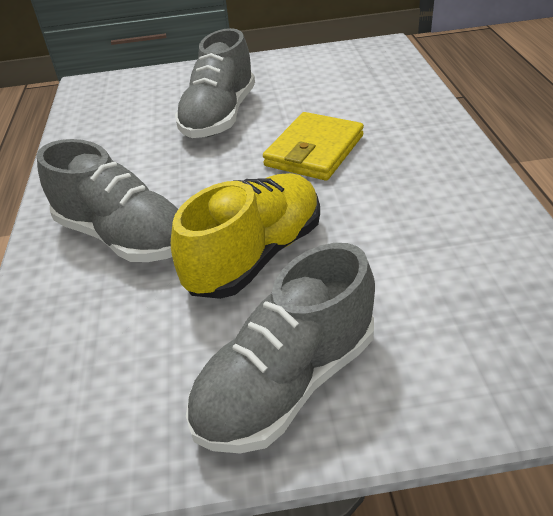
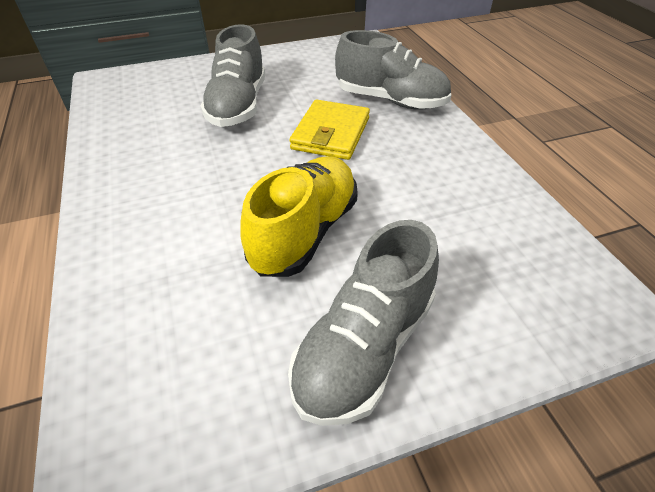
camera: 15 degrees left, 5 degrees up
grey shoe [37,139,178,262] -> grey shoe moved to [335,30,451,110]

